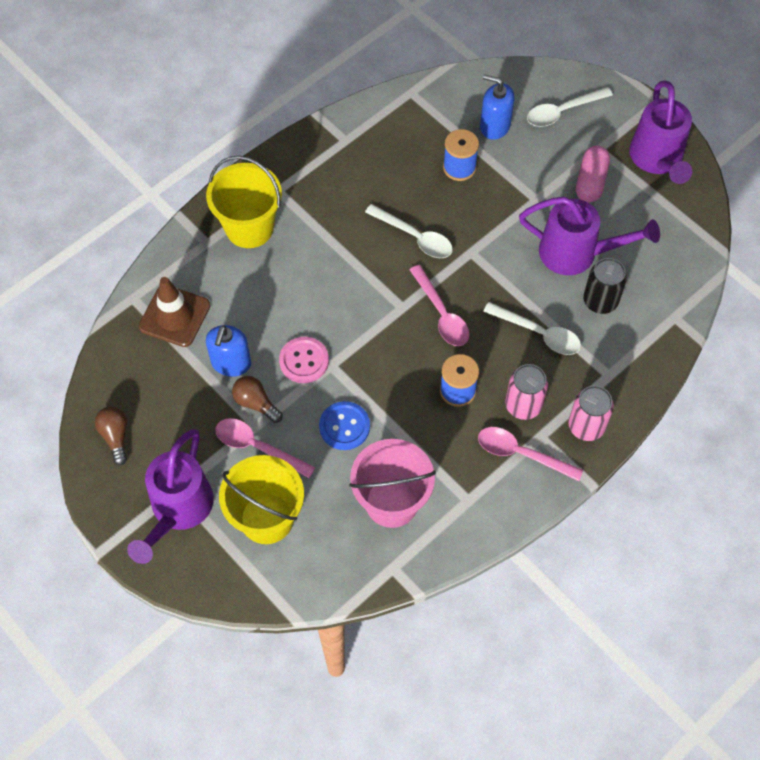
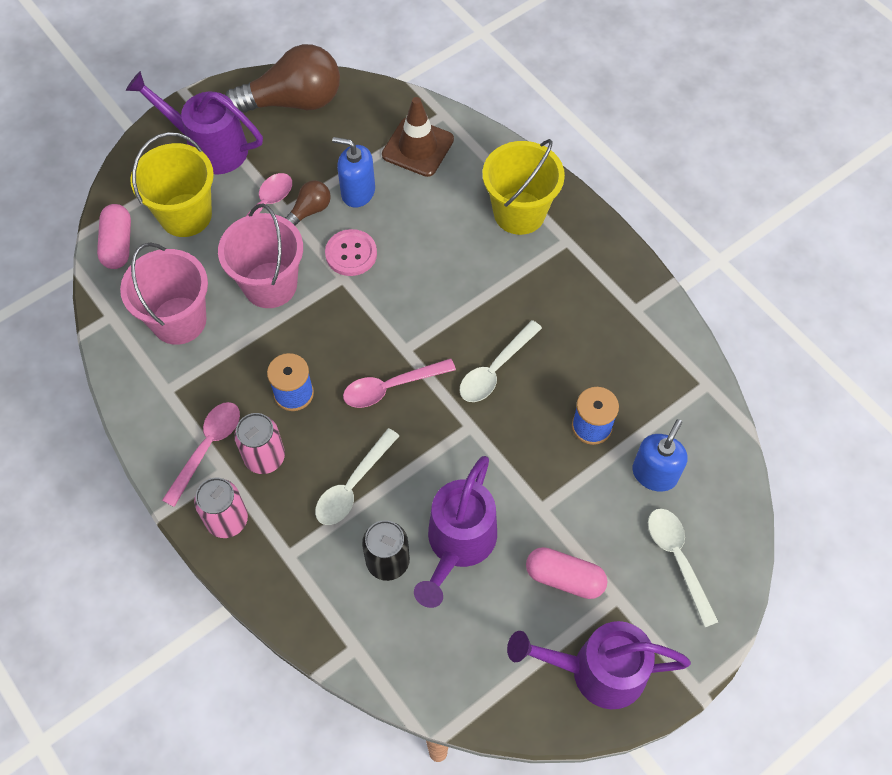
camera: 95 degrees right, 0 degrees up
brown light bulb [95,406,127,465] -> brown light bulb [226,44,340,113], size x2.09
blue button [319,401,370,450] -> pink bucket [218,204,303,308]
none -> pink capsule [97,204,131,269]

